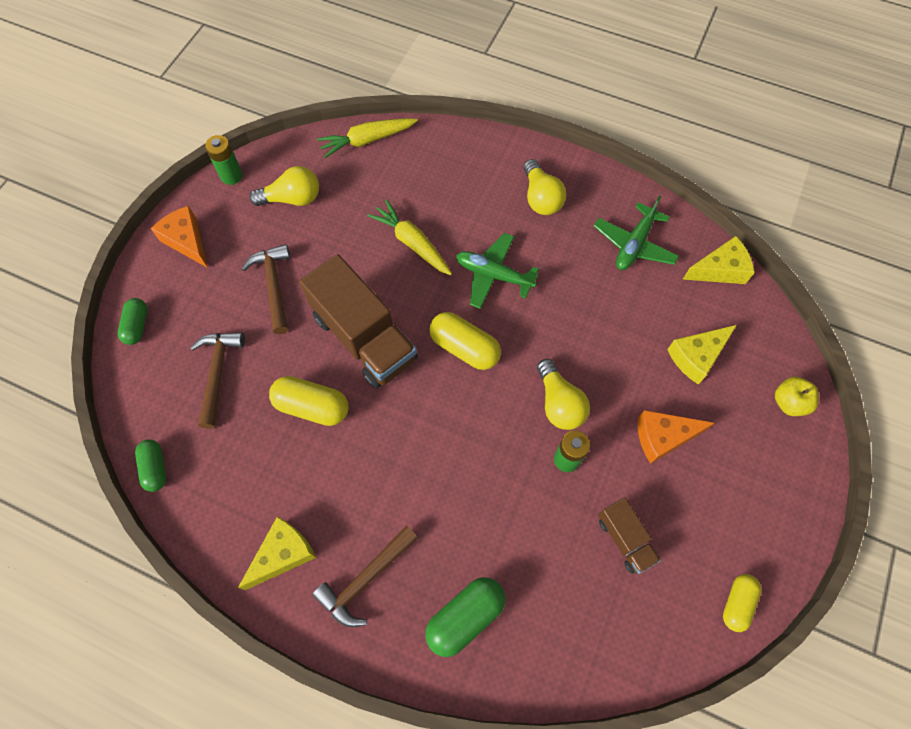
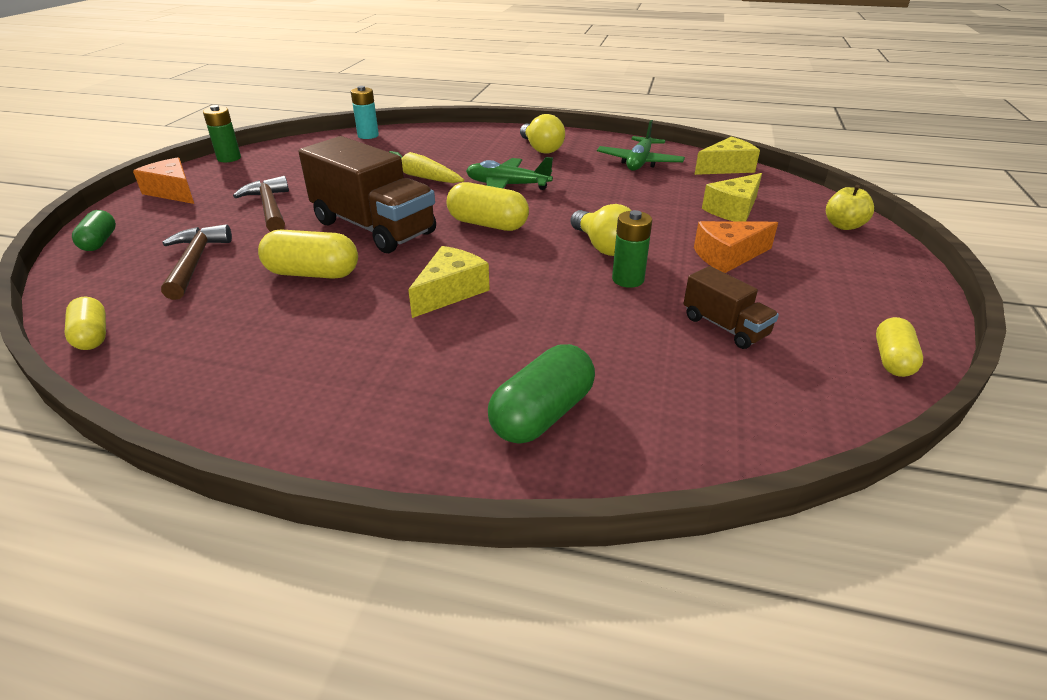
camera: 10 degrees left, 30 degrees down
green capsule [135,439,166,492] -> yellow capsule [64,296,106,350]
yellow cheese [238,517,316,590] -> yellow cheese moved to [408,246,490,318]
yellow light bulb [249,166,319,206] -> none
brown hammer [312,526,418,627] -> none
yellow carrot [317,118,418,158] -> turquoise battery [351,86,379,139]

